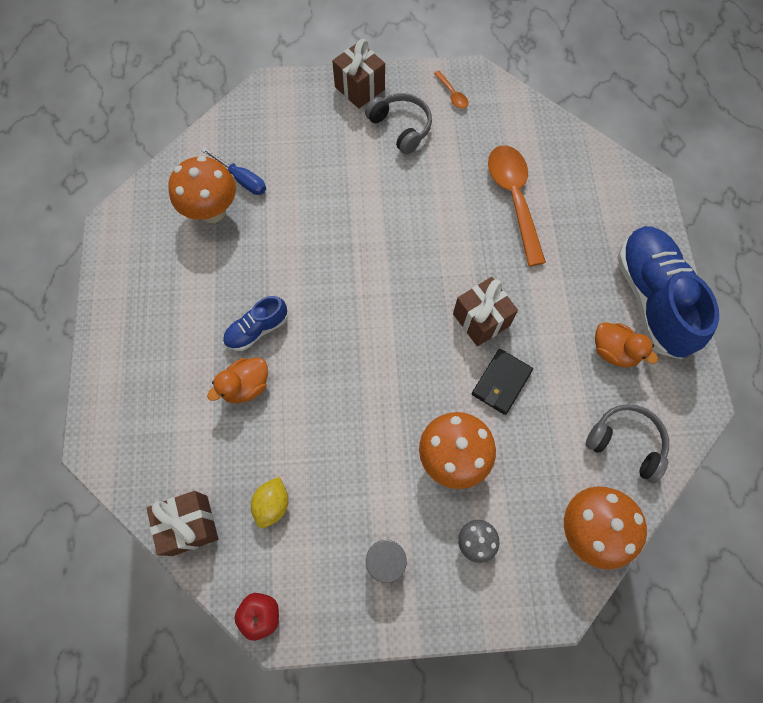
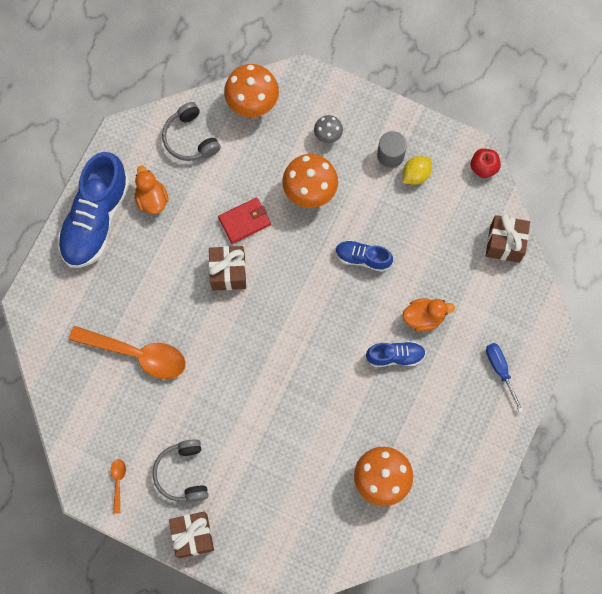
camera: 150 degrees left, 5 degrees up
blue screwdriver [201,147,266,195] -> blue screwdriver moved to [486,343,524,413]
yellow lemon [251,477,288,528] -> yellow lemon moved to [403,156,432,185]
black wallet [472,349,533,415] -> red wallet [218,197,271,244]
orange spoon [488,145,546,266] -> orange spoon turned 90 degrees counterclockwise [69,326,186,379]
none -> blue shoe [335,240,393,272]

